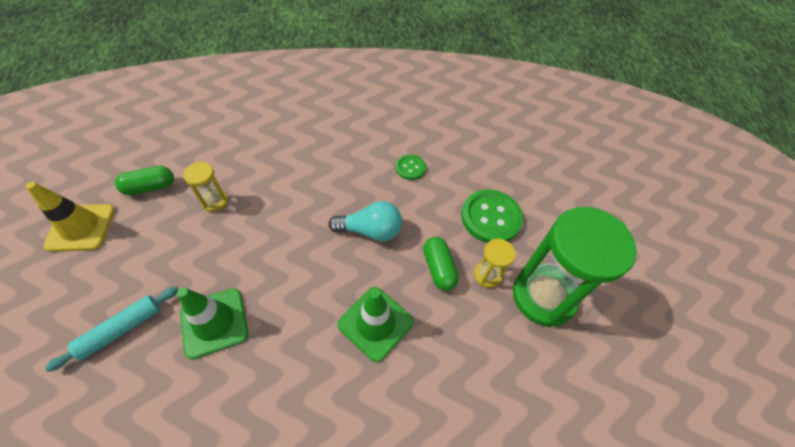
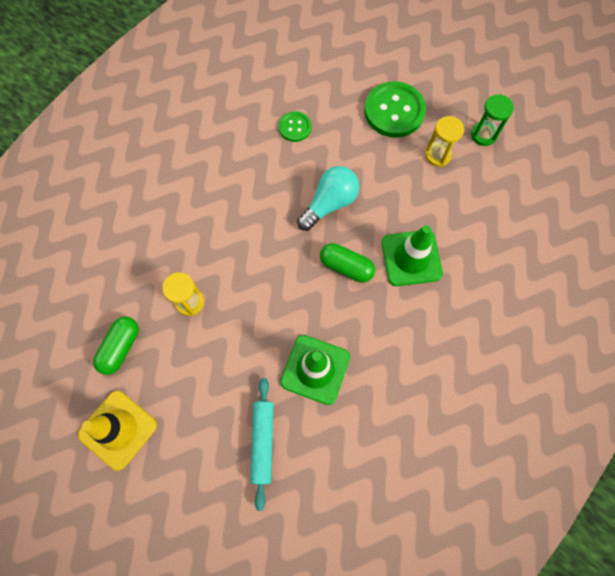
camera: 45 degrees left, 15 degrees up
green capsule [423,237,459,291] -> green capsule moved to [320,243,375,283]
green hourglass [513,207,637,327] -> green hourglass [471,94,514,146], size x0.45

